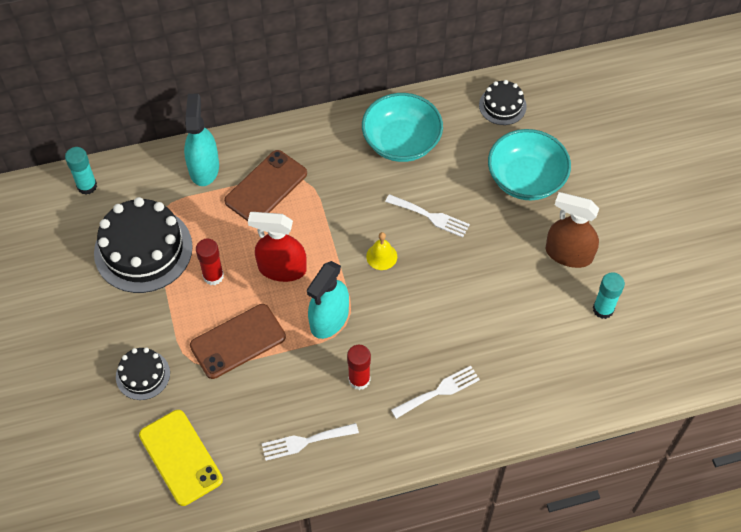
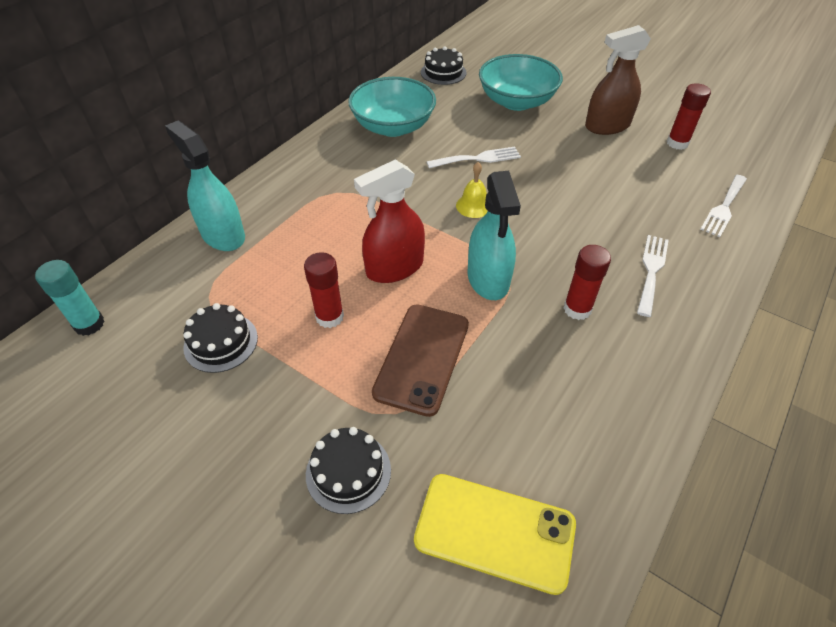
camera: 40 degrees left, 10 degrees down
black cake [94,197,193,293] -> black cake [183,303,258,373], size x0.52
brown phone [224,150,307,221] -> none
white fork [262,423,359,461] -> white fork moved to [700,175,747,237]
turquoise glue stick [593,272,625,319] -> red glue stick [667,83,711,150]

